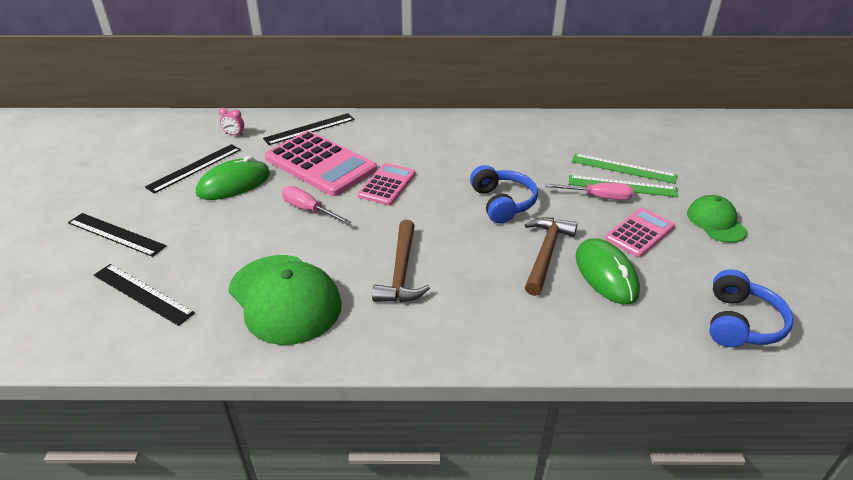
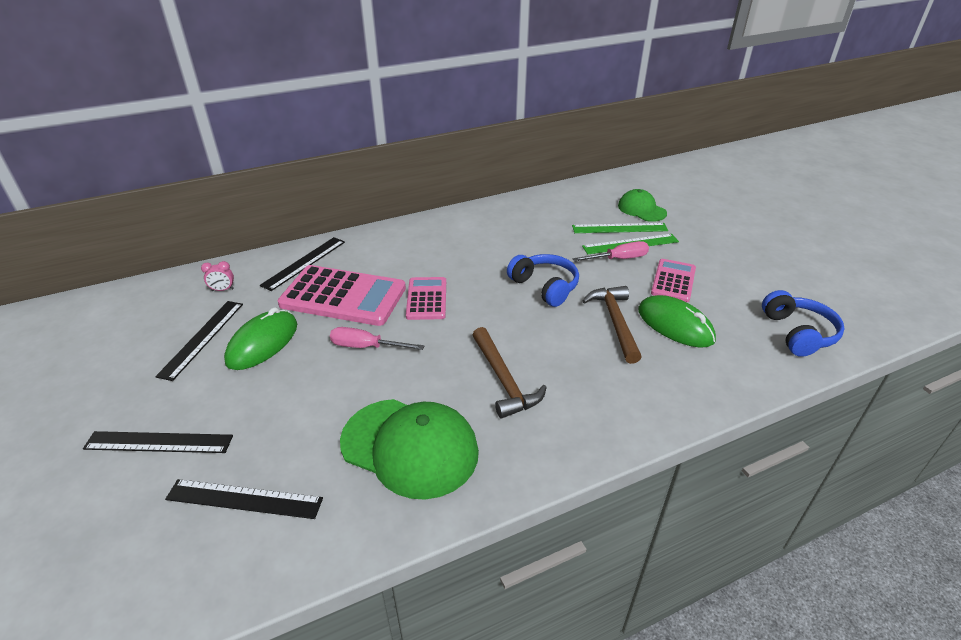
camera: 25 degrees left, 0 degrees up
green cap [687,195,747,243] -> green cap moved to [618,189,667,222]

